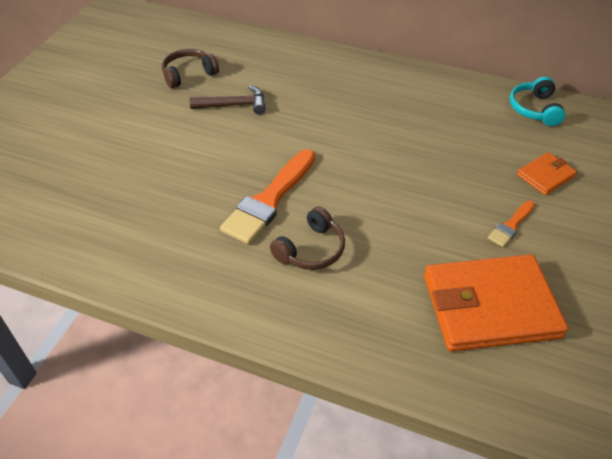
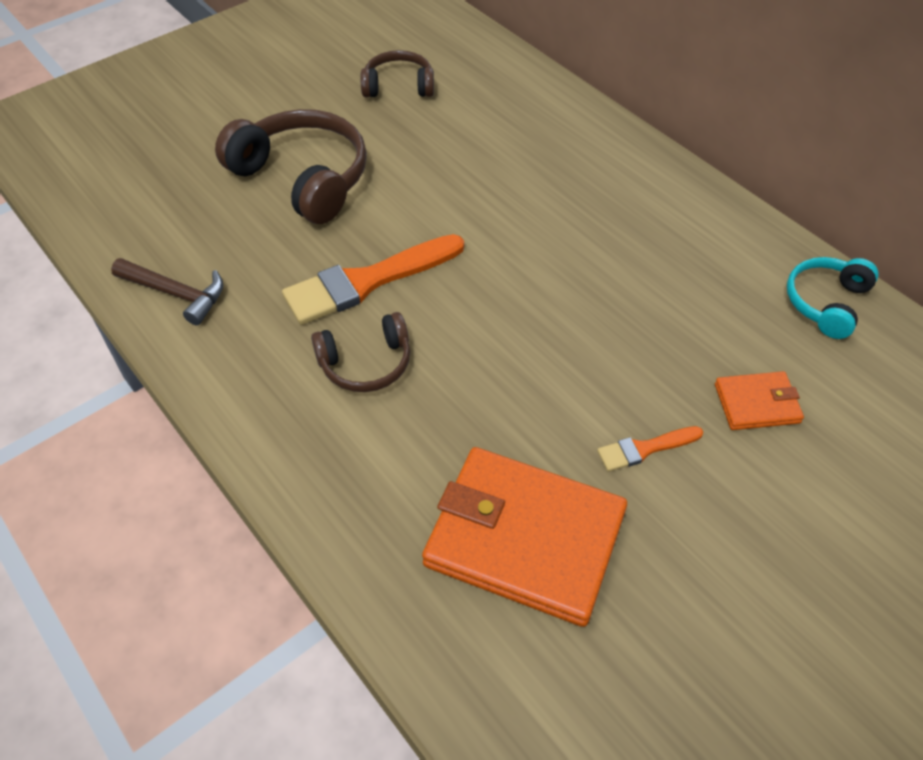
camera: 30 degrees right, 5 degrees up
brown hammer [190,85,266,115] -> brown hammer moved to [111,258,223,325]
none -> brown headphones [215,109,367,224]

